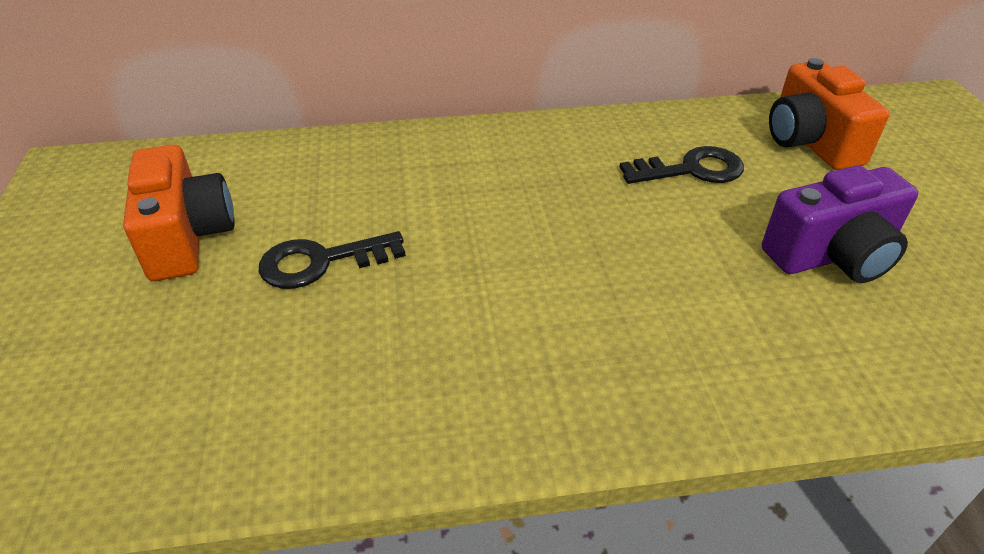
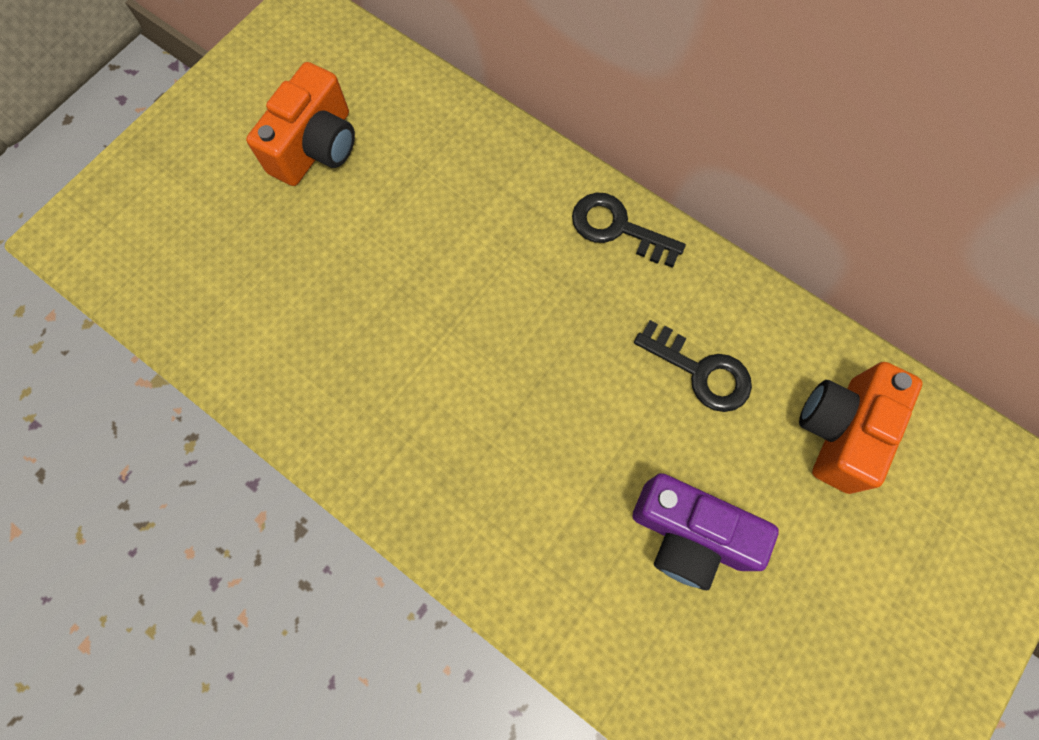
camera: 45 degrees right, 30 degrees up
black key [259,231,406,289] -> black key moved to [572,193,686,268]

